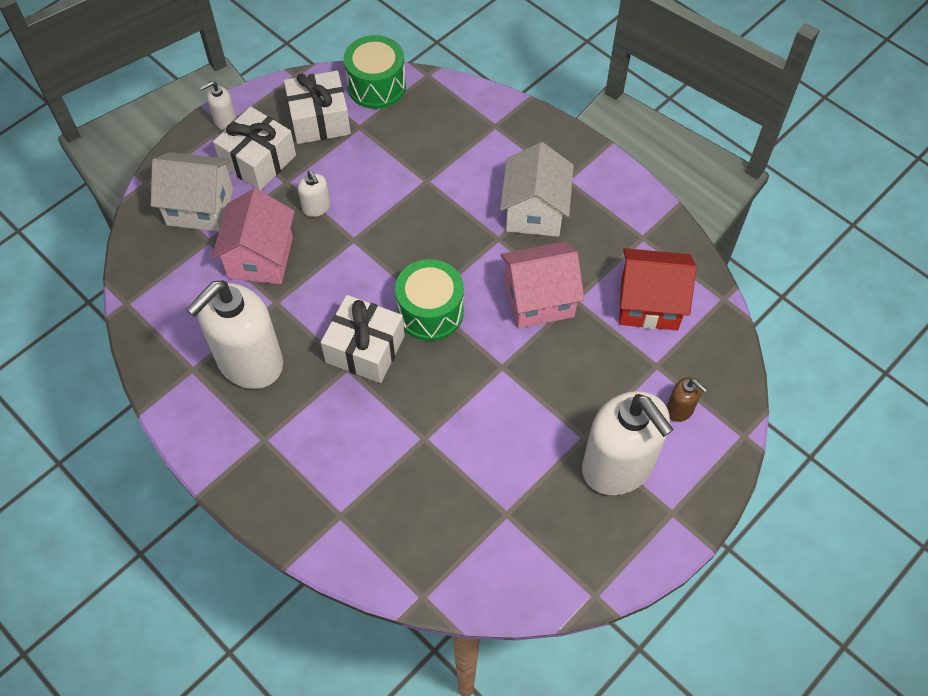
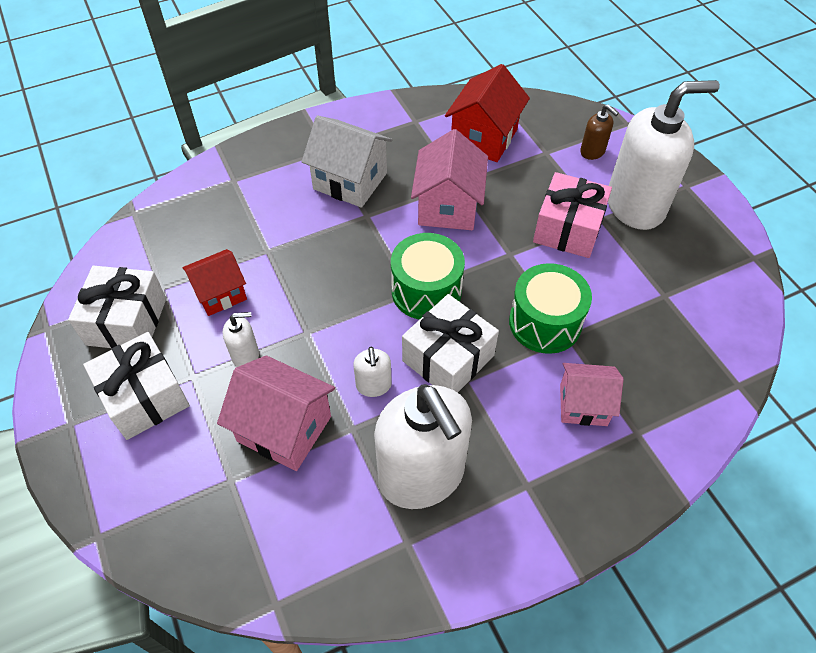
camera: 70 degrees left, 5 degrees down
white house [151,152,233,232] -> none
white soap dispenser [200,81,237,130] -> white soap dispenser moved to [353,347,392,397]
green drum [344,35,406,109] -> green drum moved to [509,263,592,354]
brown soap dispenser [667,377,707,422] -> brown soap dispenser turned 75 degrees clockwise [580,105,619,160]
none -> red house [182,249,247,316]
none -> pink gift [533,172,612,258]
none -> pink house [560,363,624,426]

